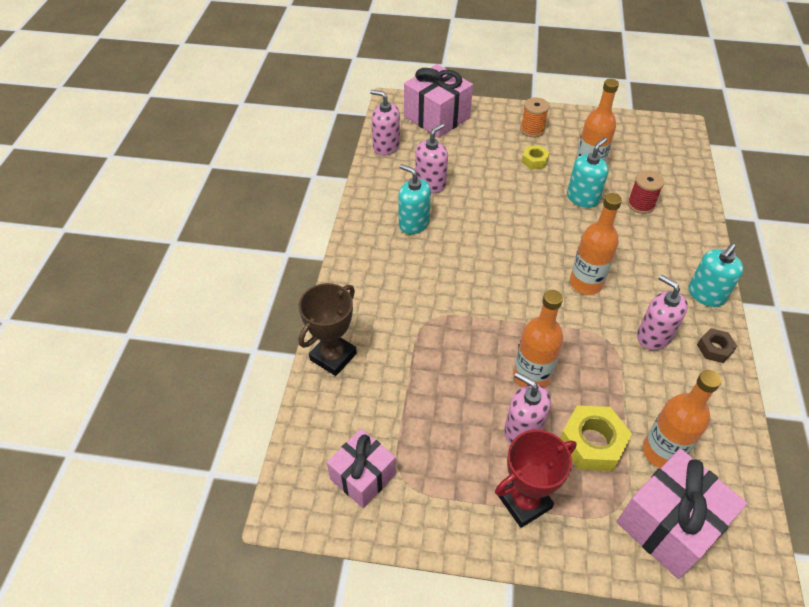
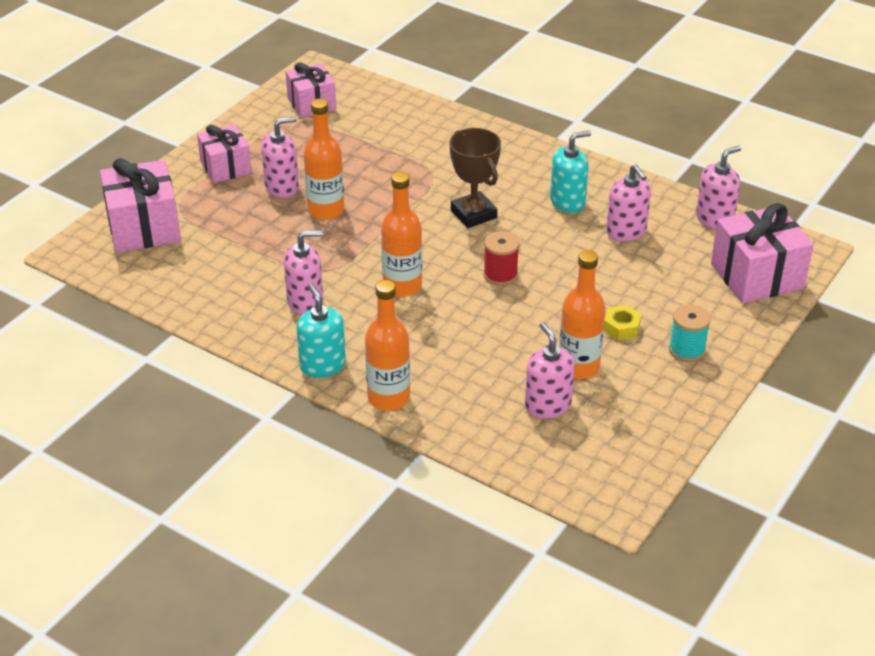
camera: 115 degrees right, 10 degrees down
brown trophy [299,283,357,376] -> brown trophy moved to [449,128,501,228]
red trophy [495,430,576,528] -> pink gift [197,124,252,183]
orange spool [520,97,549,137] -> turquoise spool [669,305,711,362]
yellow nut [560,406,632,471] -> none
turquoise soap dispenser [567,137,609,208] -> none
red spool [628,171,664,214] -> red spool moved to [483,231,519,286]
orange bottle [643,370,721,468] -> orange bottle moved to [365,280,410,411]
brown nut [697,328,737,363] -> none
none -> pink soap dispenser [525,322,575,419]

